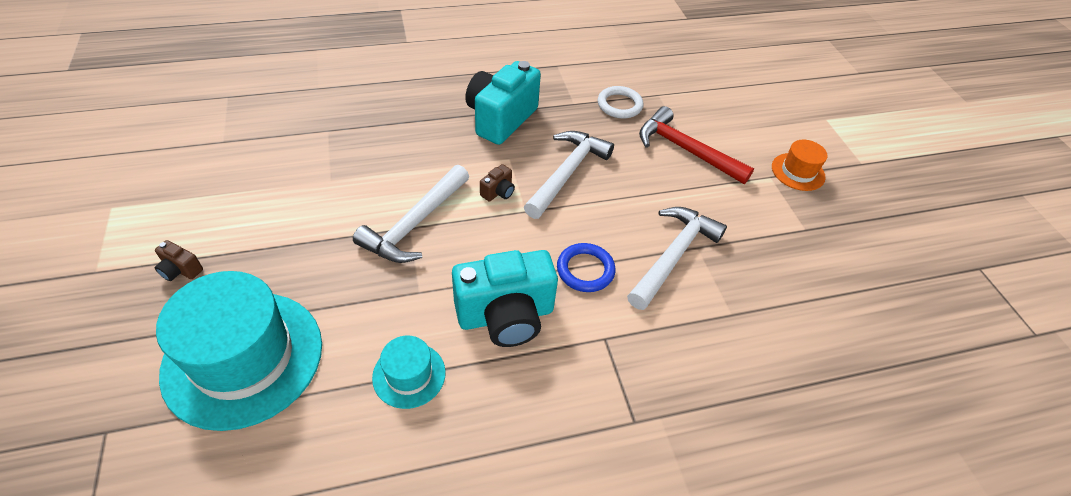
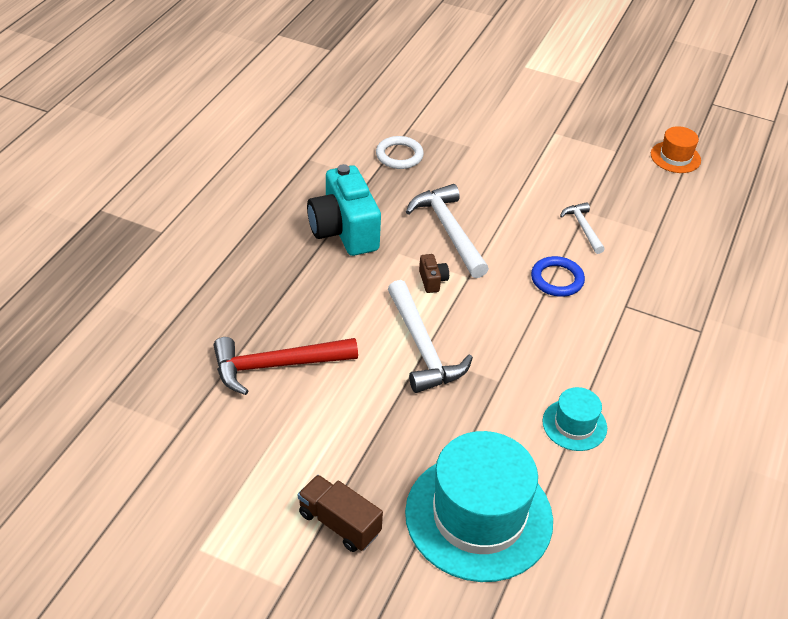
camera: 50 degrees left, 5 degrees down
brown camera [155,240,203,281] -> brown truck [298,475,383,552]
turquoise camera [452,250,558,347] -> none
white hammer [627,207,727,310] -> white hammer [560,202,605,254], size x0.55
red hammer [639,106,754,184] -> red hammer moved to [213,337,358,395]
orange hat [772,139,828,191] -> orange hat moved to [651,126,701,173]

